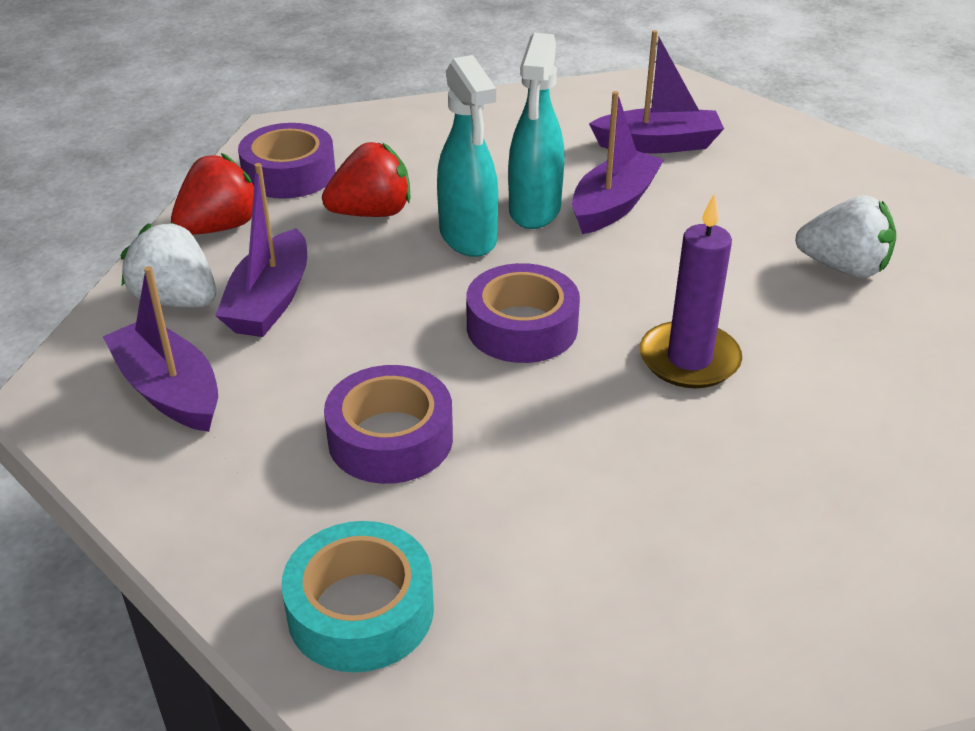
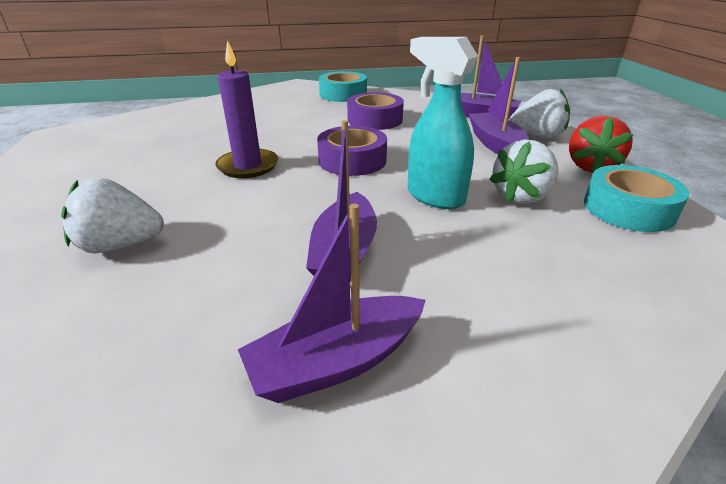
camera: 155 degrees right, 5 degrees down
purple tape [238,123,335,199] -> turquoise tape [584,165,690,232]
red strawberry [322,142,411,217] -> white strawberry [489,140,559,204]
turquoise spray bottle [508,33,564,229] -> none

